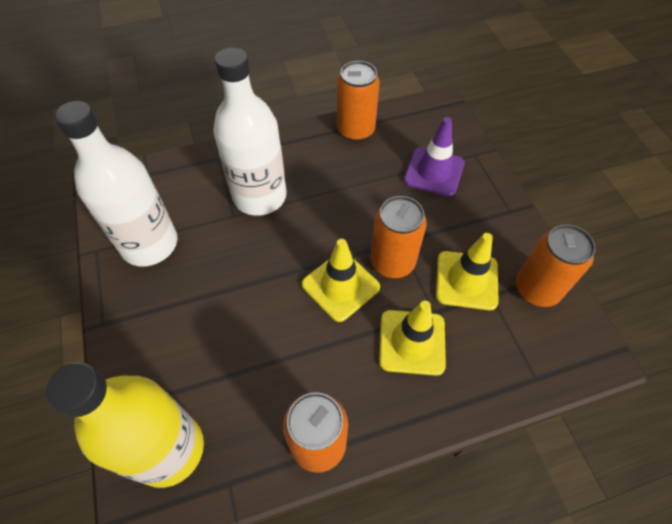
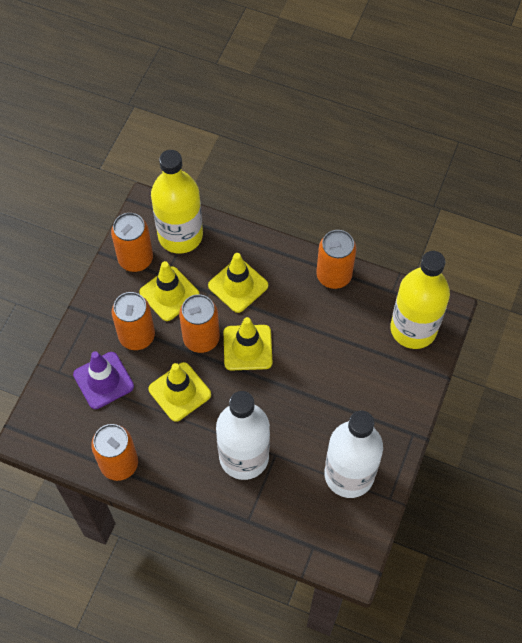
camera: 140 degrees left, 5 degrees up
none -> orange can [112,292,155,350]
none -> yellow traffic cone [149,362,211,422]
none -> yellow bottle [151,150,203,254]

